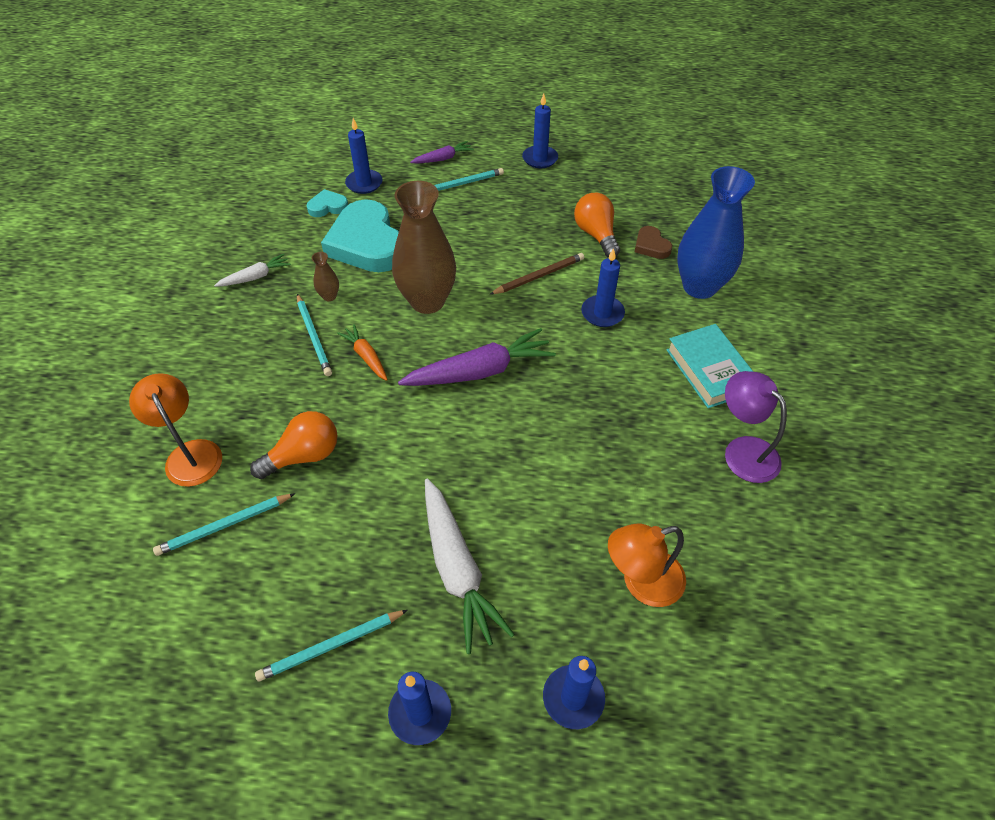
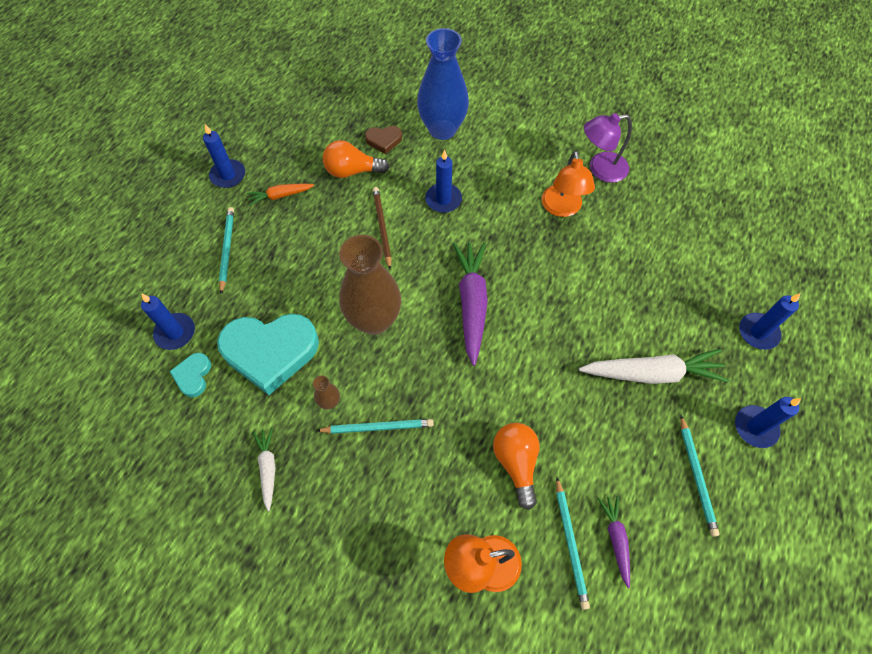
camera: 70 degrees left, 10 degrees up
orange carrot [337,324,388,381] -> orange carrot moved to [247,184,314,206]
purple carrot [410,141,474,164] -> purple carrot moved to [598,495,630,588]
orange lamp [608,524,686,607] -> orange lamp moved to [542,151,595,217]
turquoise book [666,324,753,408] -> none

